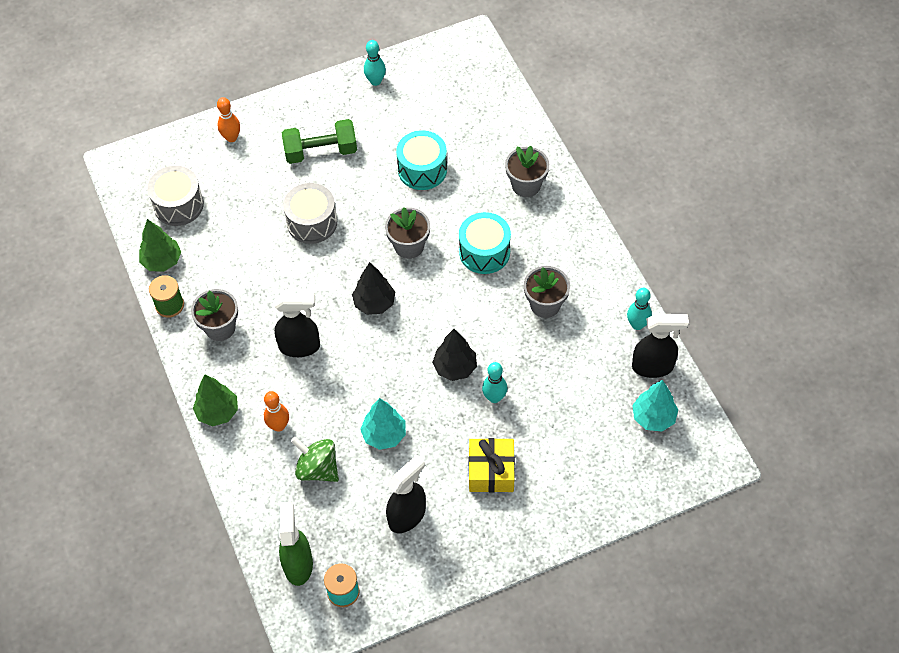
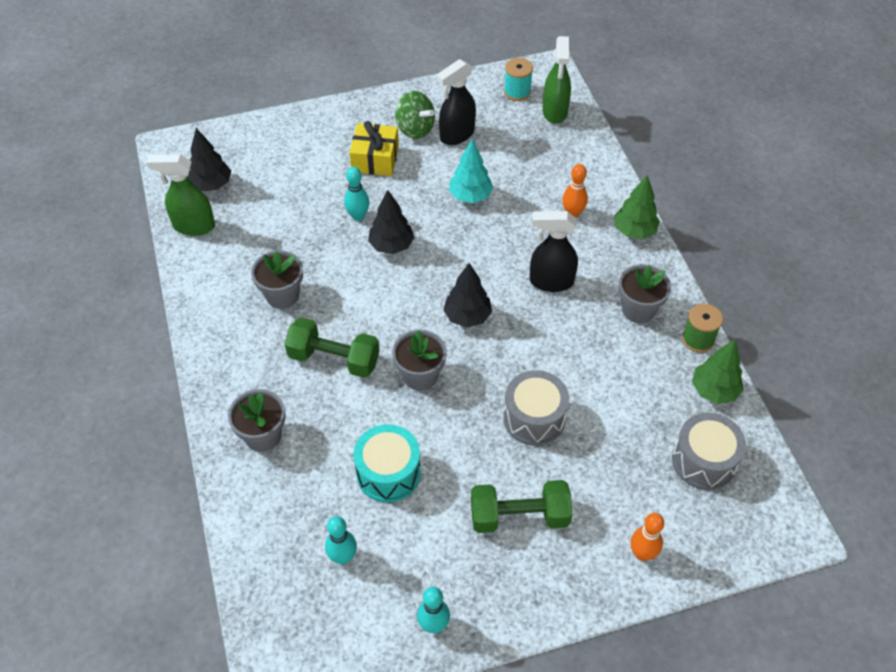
camera: 175 degrees left, 5 degrees down
green spinning top [291,437,339,482] -> green spinning top moved to [395,91,435,139]
turquoise drum [459,212,511,274] -> green dumbbell [285,317,380,378]
turquoise bowling pin [627,288,652,330] -> turquoise bowling pin moved to [325,516,357,564]
black spray bottle [632,314,689,378] -> green spray bottle [146,154,215,236]
turquoise tree [632,380,678,431] -> black tree [188,128,231,191]

